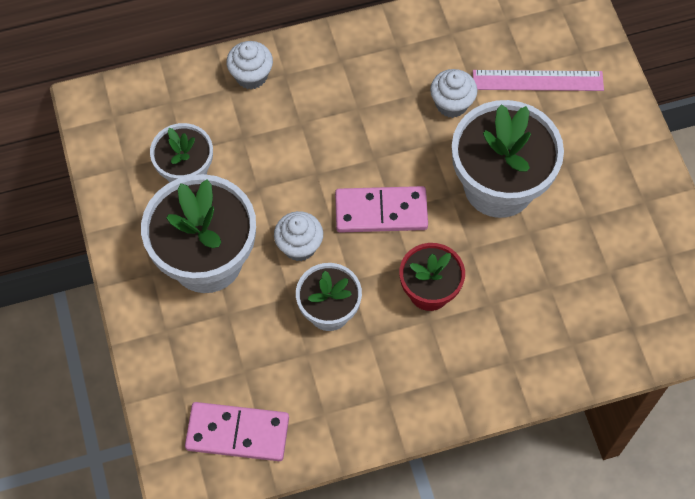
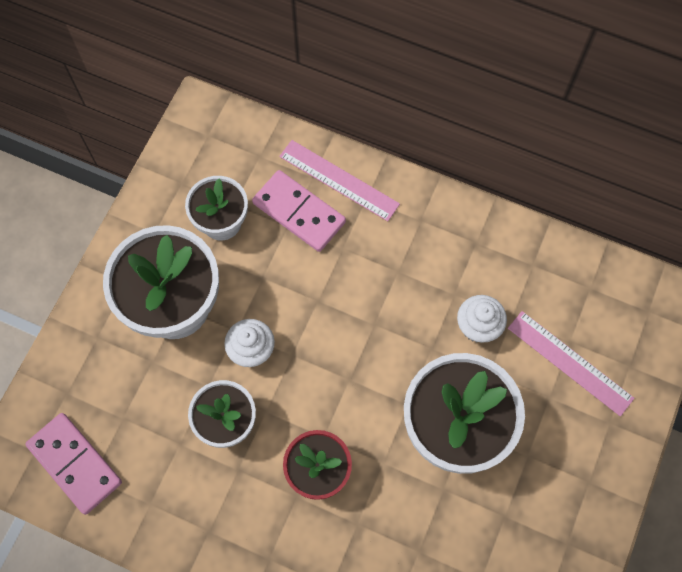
camera: 40 degrees right, 5 degrees up
white cupcake [226,41,273,89] -> pink ruler [279,140,400,221]
pink domino [335,186,428,233] -> pink domino moved to [252,170,346,252]

